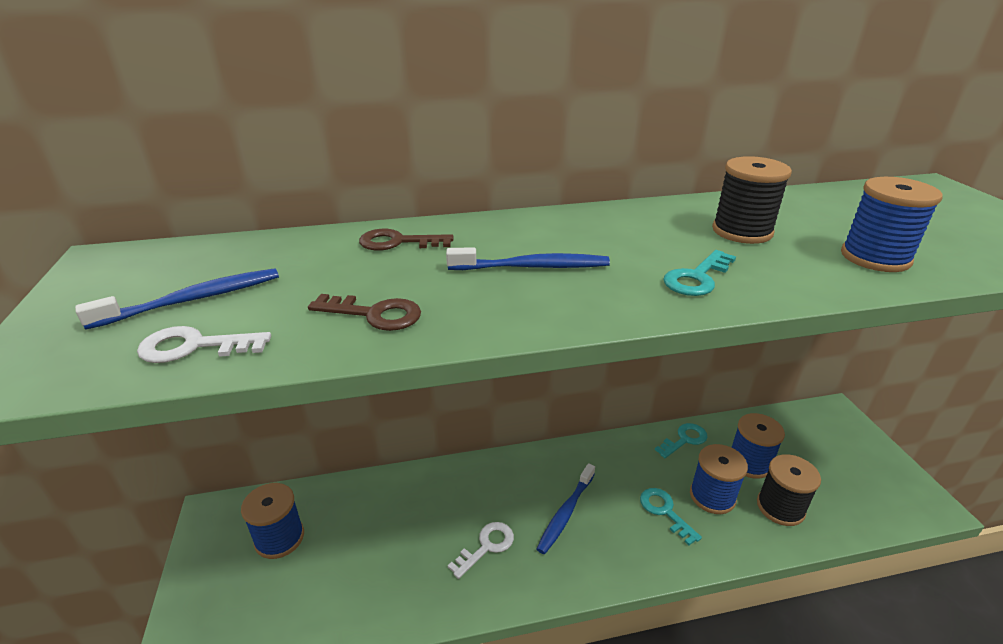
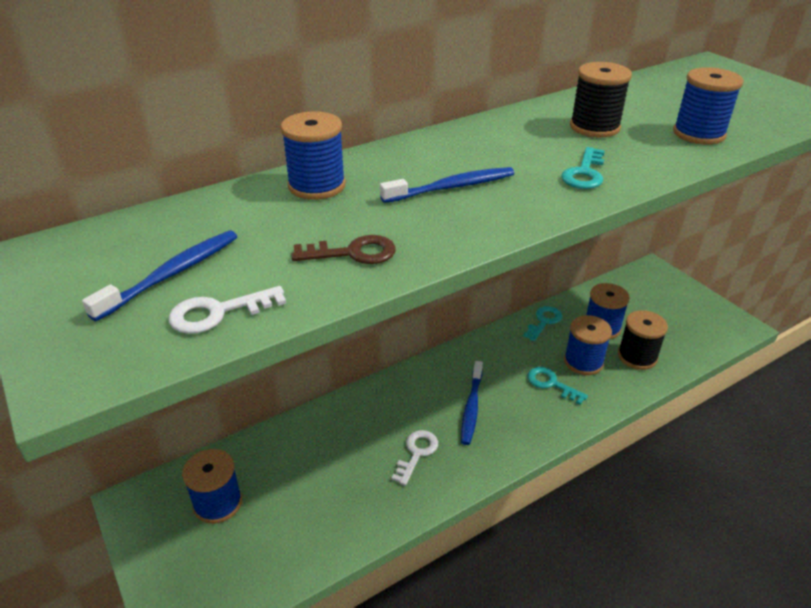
camera: 20 degrees left, 5 degrees up
brown key [359,229,454,251] -> blue spool [281,111,346,200]

